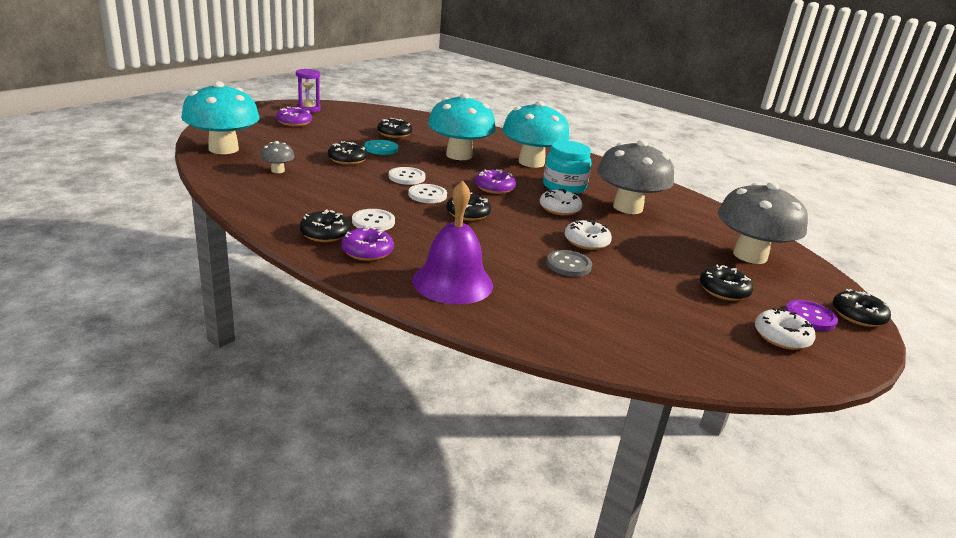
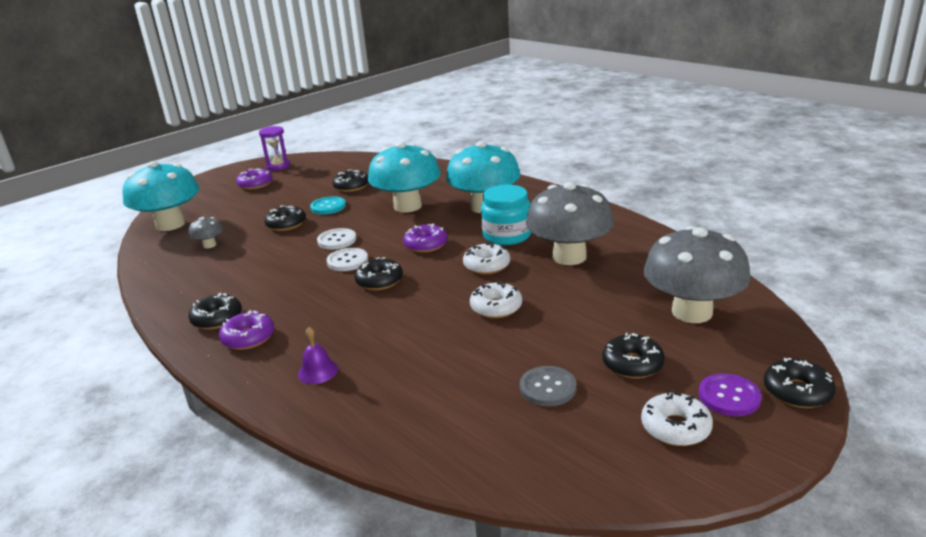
camera: 15 degrees right, 0 degrees up
white button [352,209,395,231] -> none
purple bell [412,180,493,304] -> purple bell [298,327,338,384], size x0.46
grey button [547,250,592,277] -> grey button moved to [520,366,576,407]

